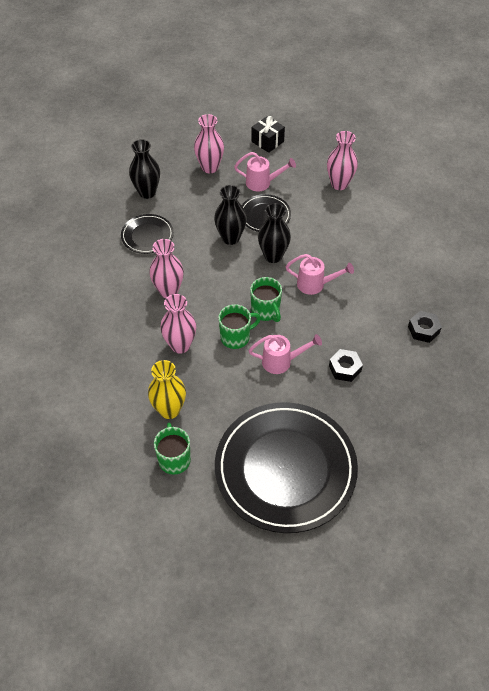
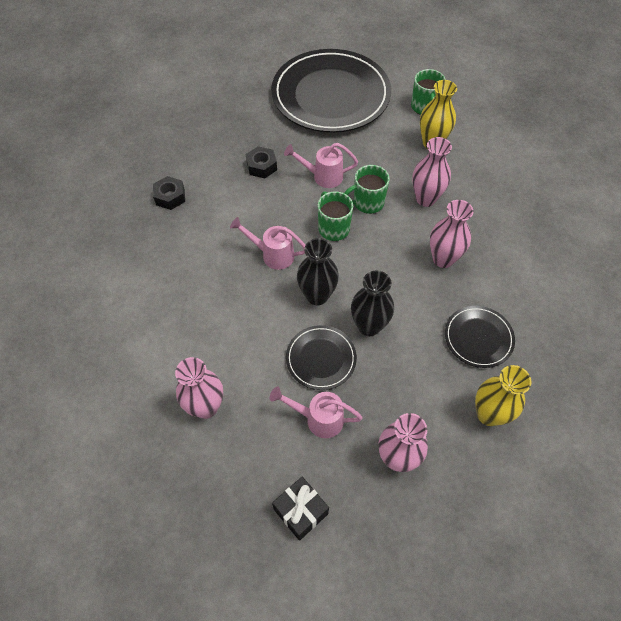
camera: 175 degrees left, 5 degrees up
black vase [129,139,160,199] -> yellow vase [475,365,531,426]

